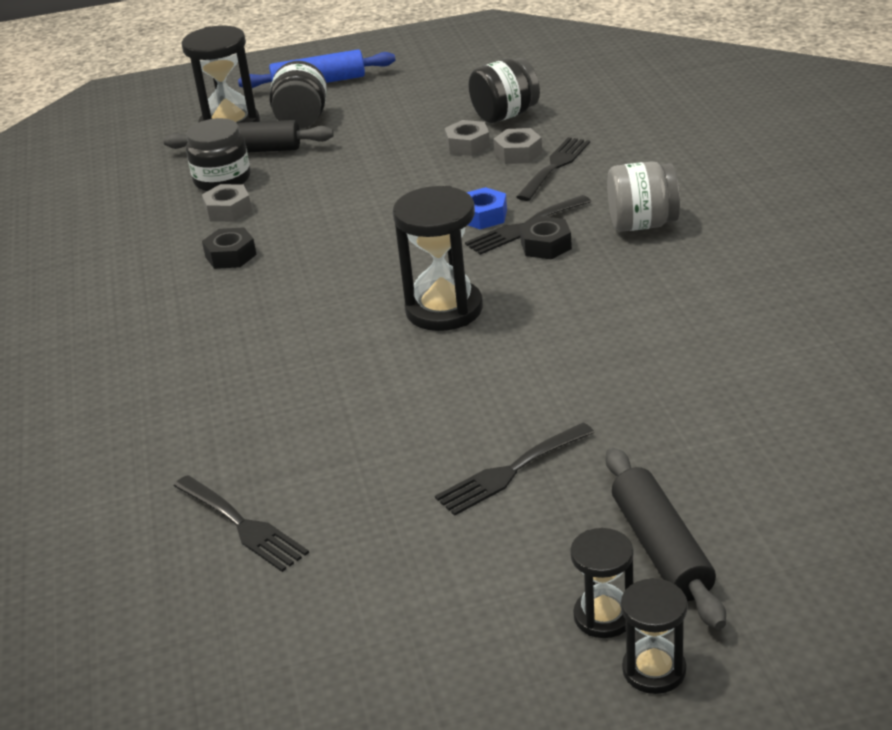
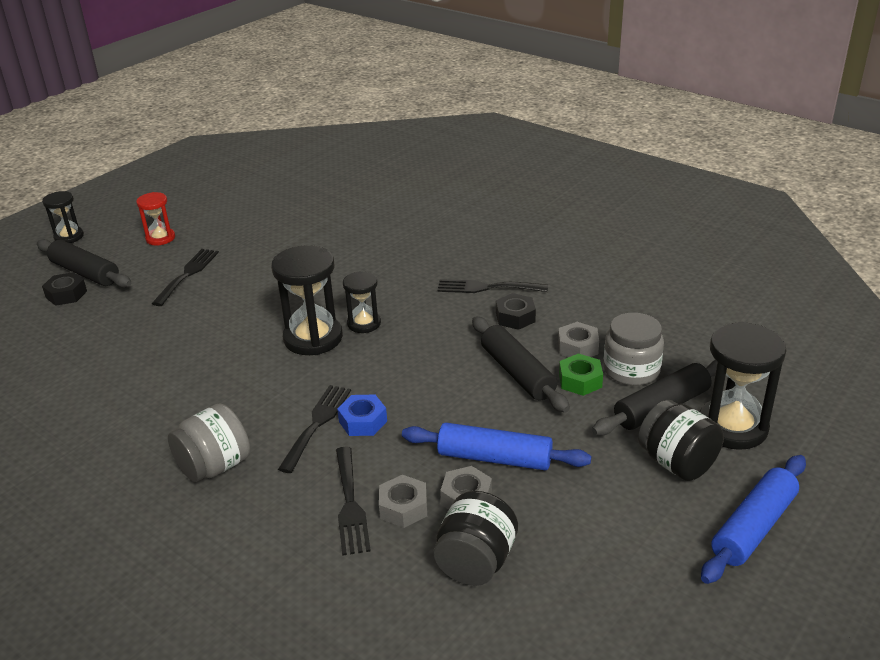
camera: 140 degrees right, 0 degrees up
black fork [174,475,309,572] -> black fork moved to [437,279,548,293]
black jar [186,118,251,191] -> grey jar [603,313,664,386]
black nut [520,216,572,259] -> black nut moved to [42,272,87,306]
black hourglass [570,528,634,638] -> black hourglass moved to [343,271,381,333]
none -> red hourglass [136,192,175,246]
none -> blue rolling pin [402,423,591,470]
none -> black rolling pin [472,317,570,413]
none -> green nut [559,353,603,396]

